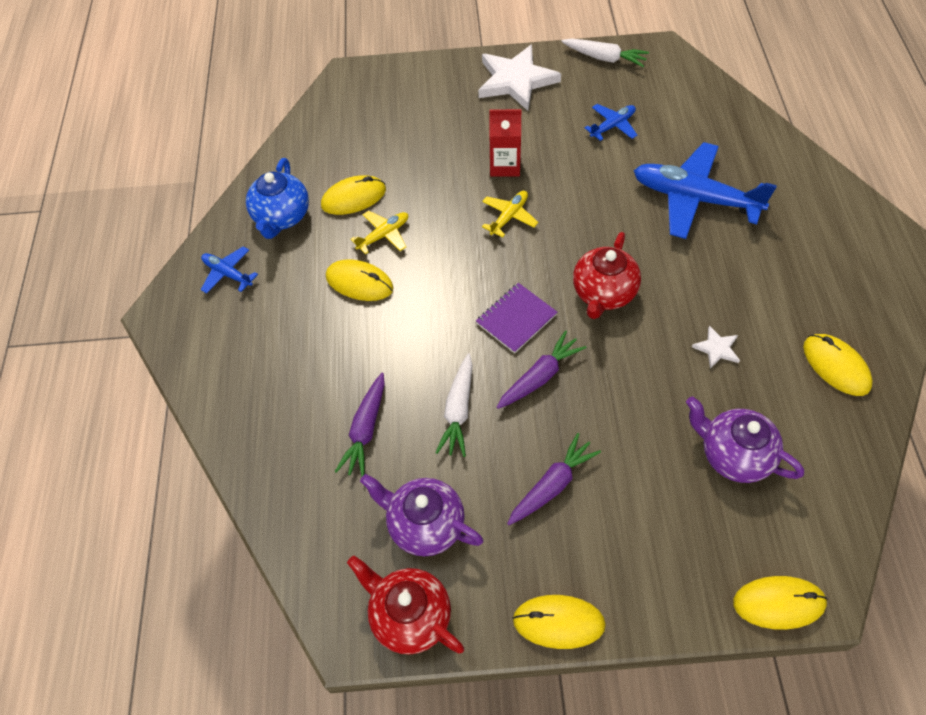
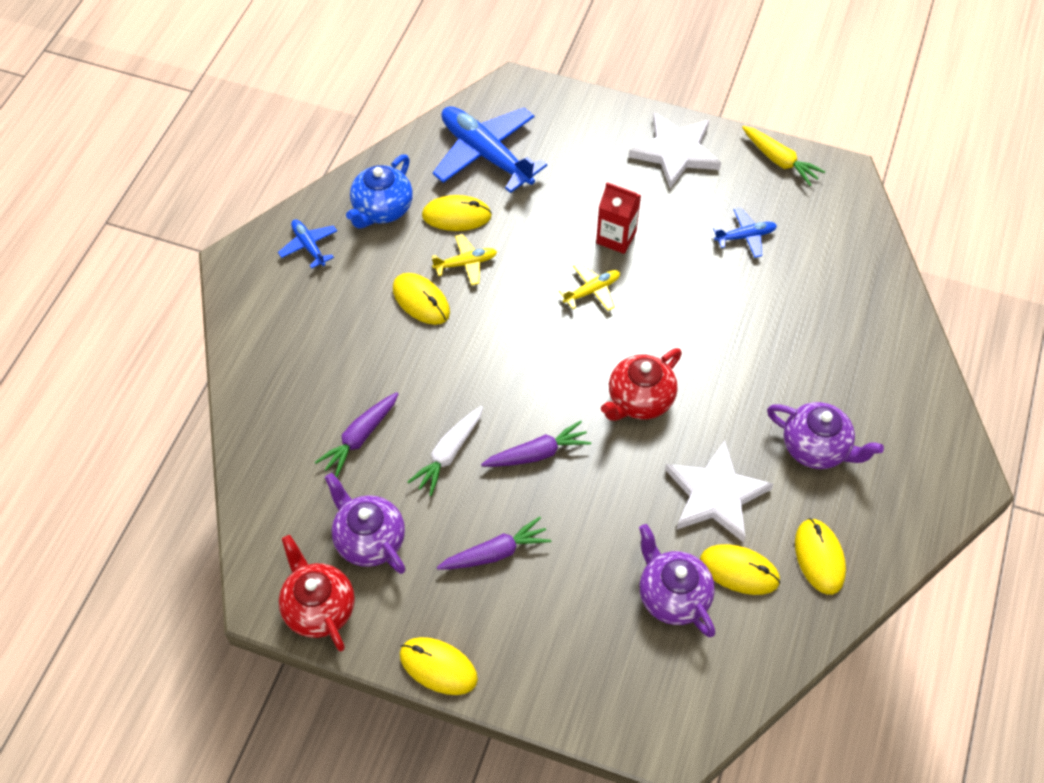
camera: 20 degrees right, 0 degrees up
purple notebook [476,283,557,353] -> none
white carrot [561,38,649,67] -> yellow carrot [742,126,826,186]
blue plane [634,142,777,239] -> blue plane moved to [433,106,547,193]
white star [692,326,740,369] -> white star [665,440,773,543], size x2.22
yellow mouse [733,576,828,630] -> yellow mouse moved to [700,544,781,595]
none -> purple teapot [767,402,884,469]

